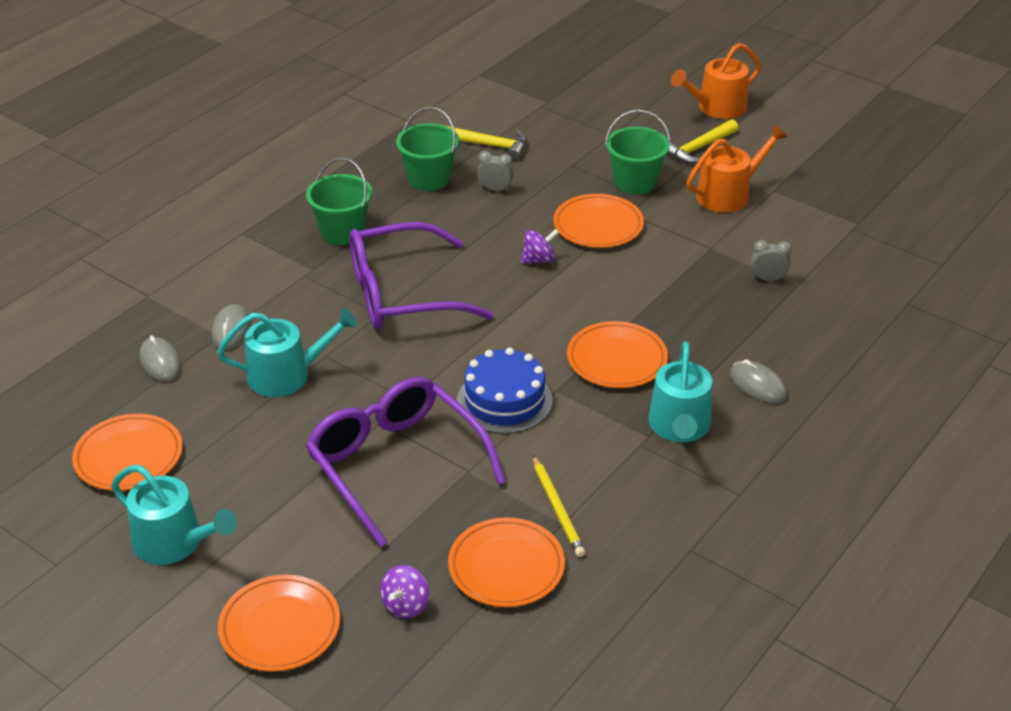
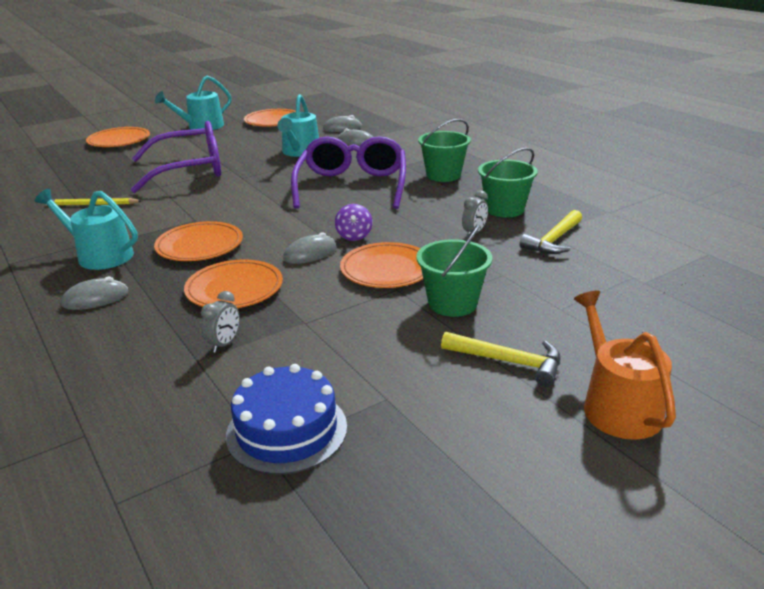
camera: 110 degrees right, 10 degrees down
purple spinning top [380,565,429,618] -> none
orange plate [448,517,565,607] -> orange plate moved to [184,259,283,308]
blue cake [457,348,553,434] -> blue cake moved to [226,364,347,475]
yellow hammer [667,119,738,164] -> yellow hammer turned 135 degrees clockwise [441,331,560,387]
orange watering can [687,125,788,213] -> none
none -> grey mouse [283,232,337,264]

